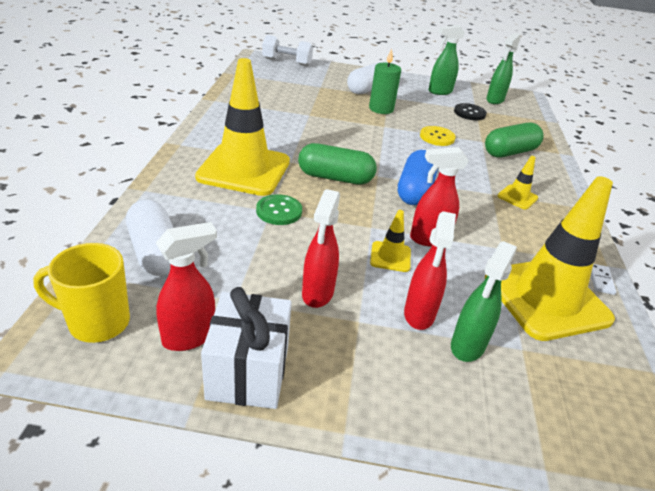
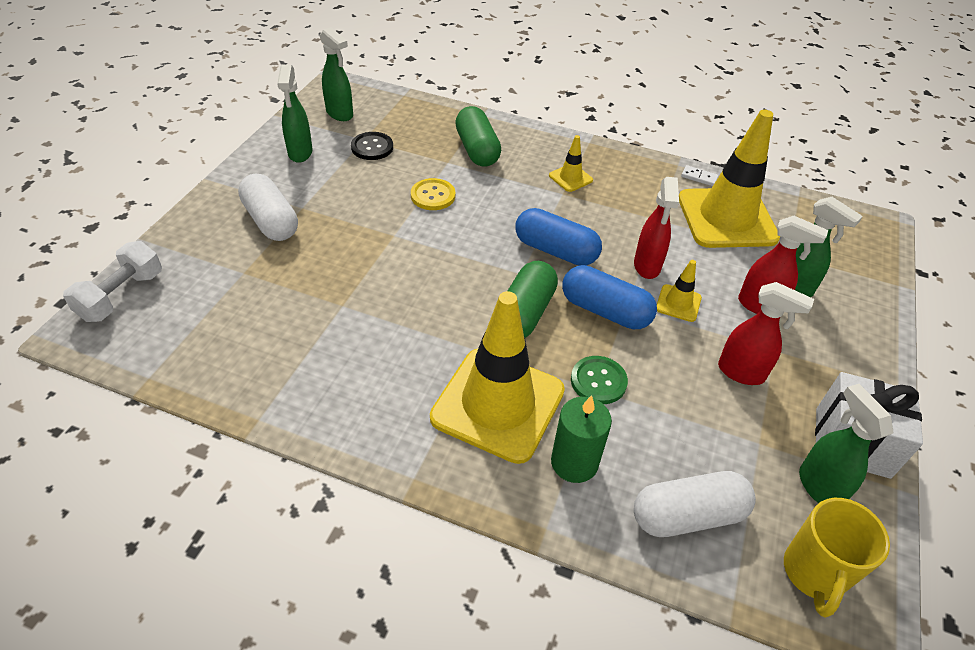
camera: 75 degrees left, 10 degrees up
red spray bottle [156,222,217,351] -> green spray bottle [799,384,893,503]
green candle [369,49,401,114] -> green candle moved to [551,395,612,483]
none -> blue capsule [562,265,657,329]

